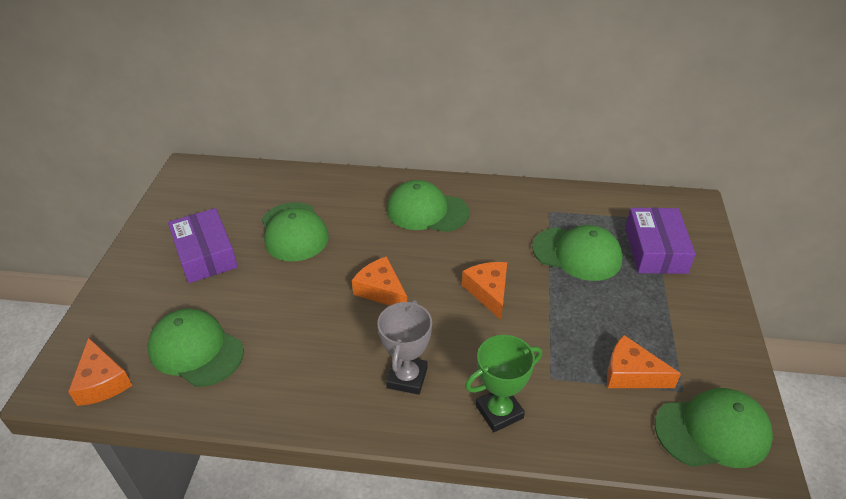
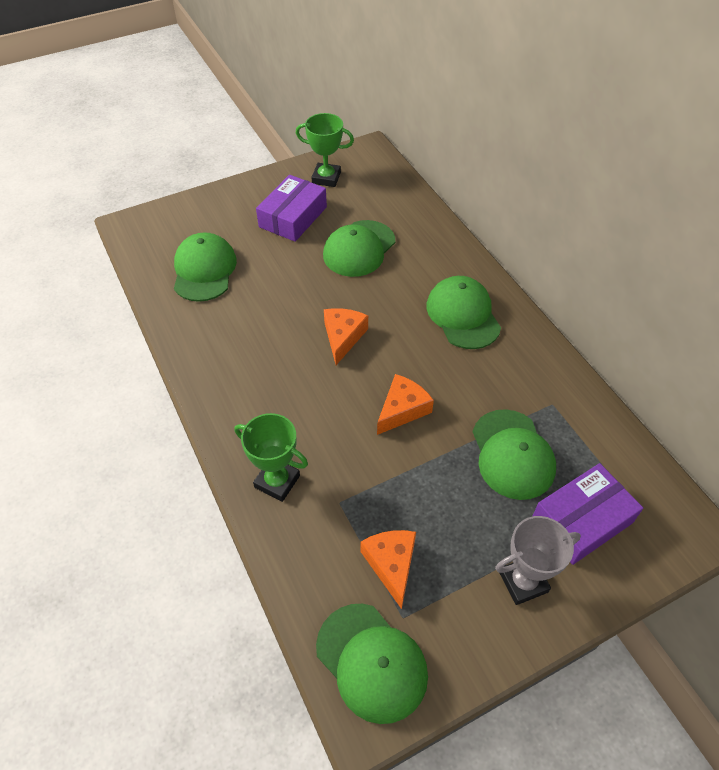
camera: 55 degrees right, 10 degrees up
orange cheese [68,338,132,406] -> none
grey trophy [377,300,432,395] -> grey trophy moved to [495,516,581,605]
none -> green trophy [296,113,354,187]

